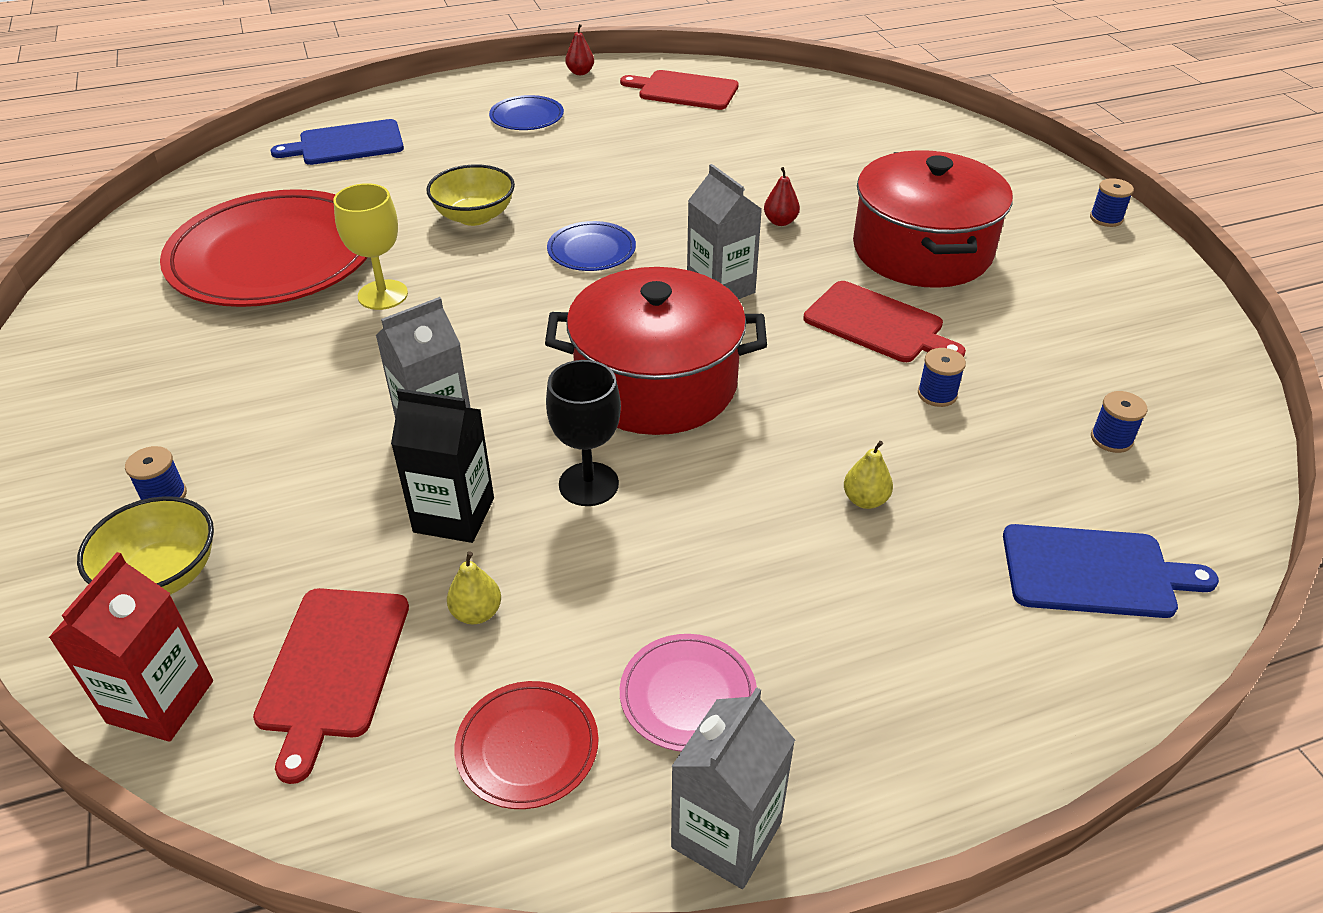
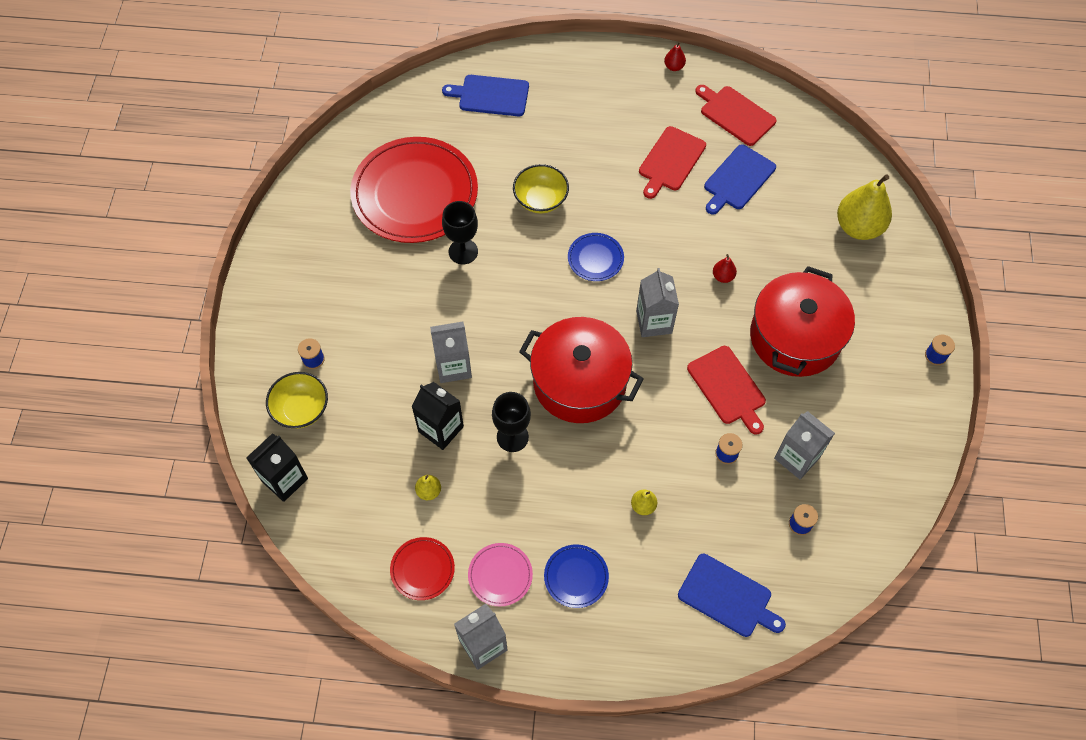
camera: 25 degrees right, 20 degrees up
red carton [49,552,213,742] -> black carton [246,434,308,502]
red cutting board [253,588,409,784] -> red cutting board moved to [639,126,706,199]
yellow goblet [333,183,408,310] -> black goblet [442,201,478,264]
blue plate [489,95,564,130] -> blue plate moved to [544,544,609,608]
none -> blue cutting board [704,144,776,215]
none -> grey carton [774,411,835,479]
none -> yellow pear [837,175,892,240]

